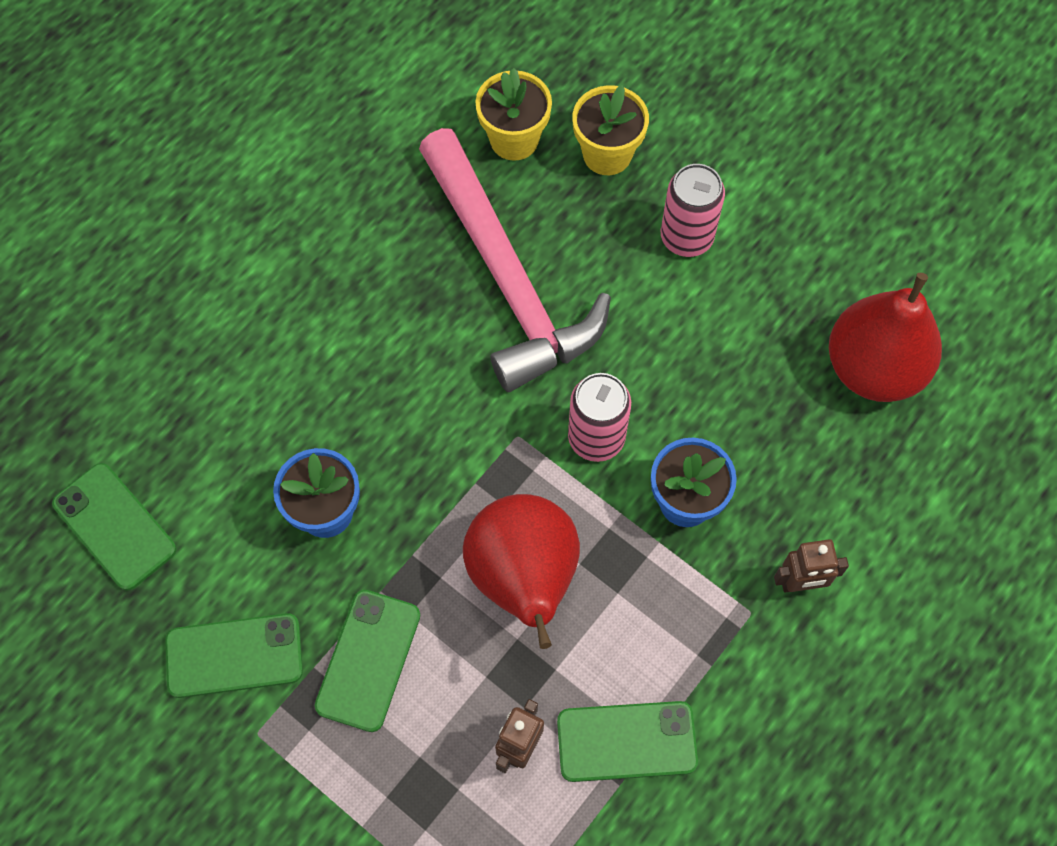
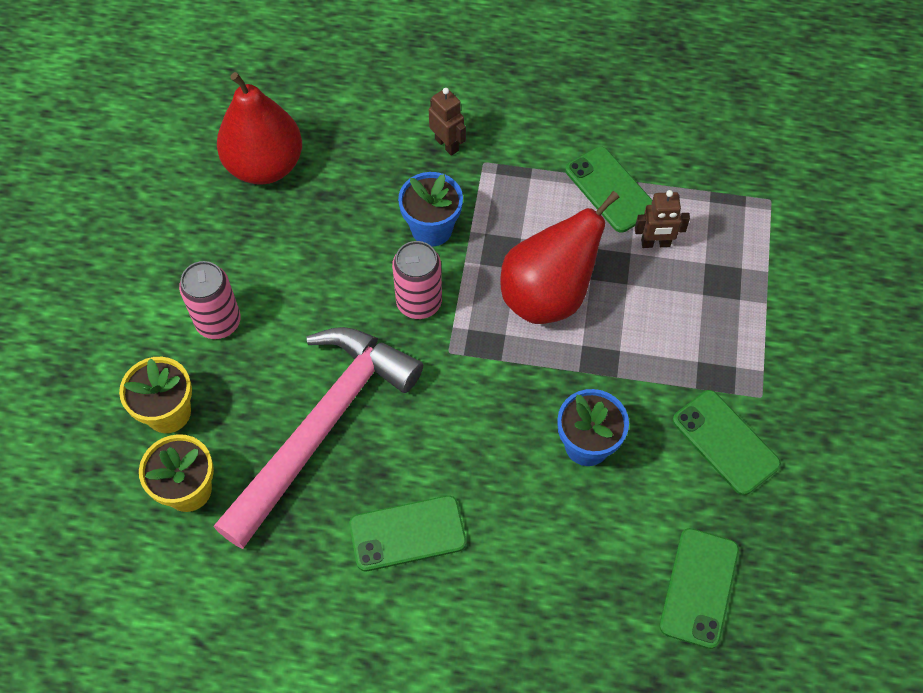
camera: 120 degrees left, 5 degrees down
green phone [315,590,420,732] -> green phone moved to [349,495,466,571]

